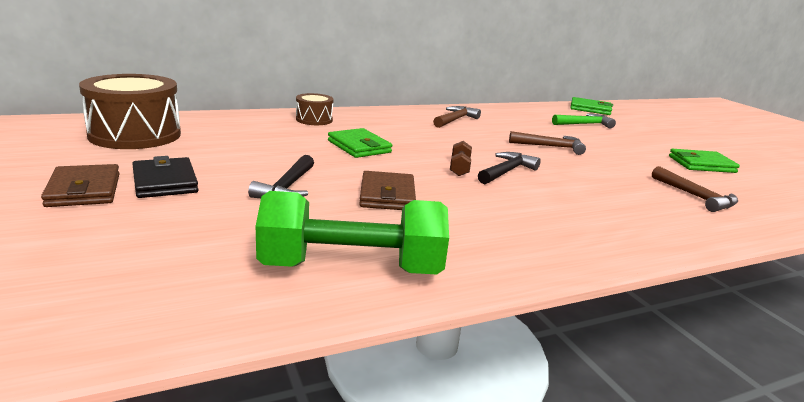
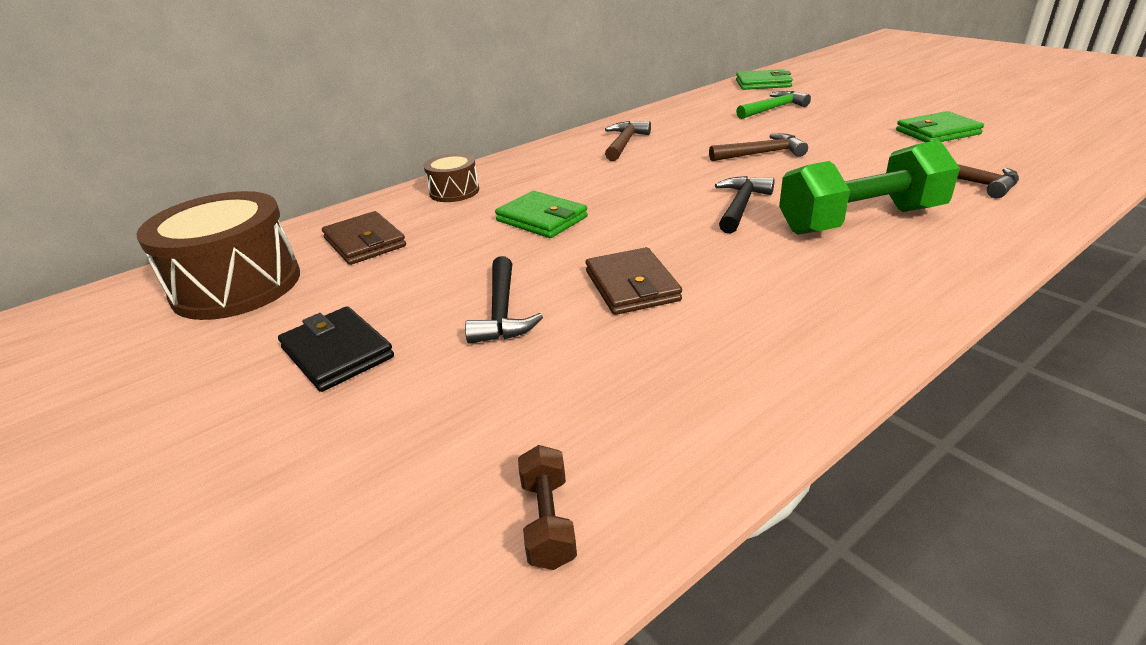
camera: 10 degrees left, 10 degrees up
brown wallet [41,164,120,207] -> brown wallet moved to [322,211,406,265]
green dumbbell [256,191,449,275] -> green dumbbell moved to [779,140,960,235]
brown dumbbell [450,141,472,176] -> brown dumbbell moved to [518,445,577,570]

